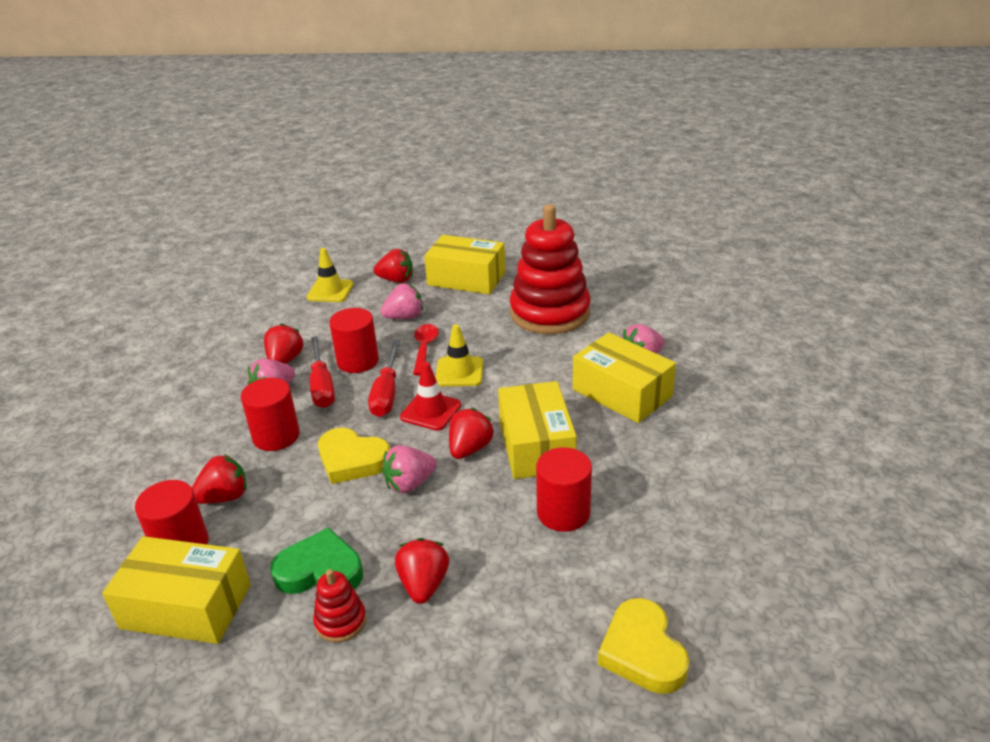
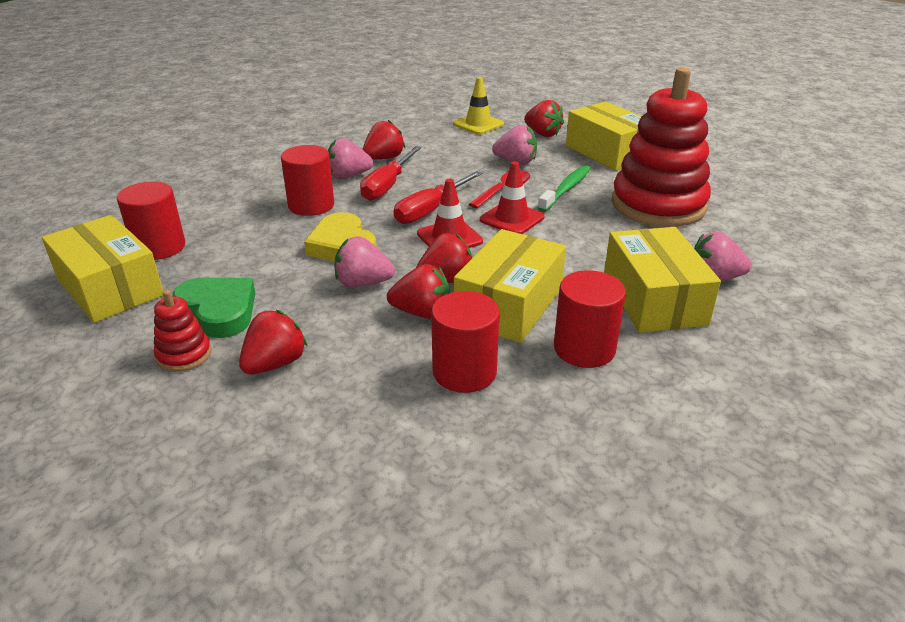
camera: 35 degrees right, 0 degrees up
red strawberry [192,454,247,504] -> red strawberry moved to [387,264,450,319]
red cylinder [329,308,379,373] -> red cylinder moved to [554,270,626,368]
yellow traffic cone [435,324,483,386] -> red traffic cone [480,161,544,234]
yellow heart [598,598,689,694] -> none
none -> green toothbrush [538,165,591,212]

